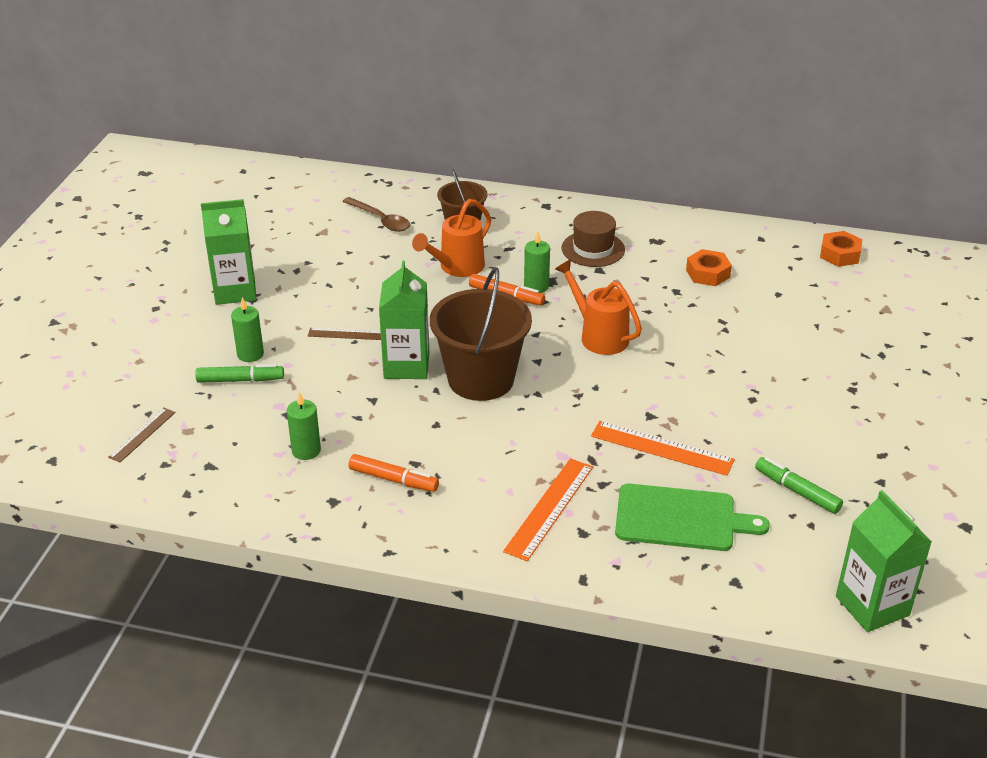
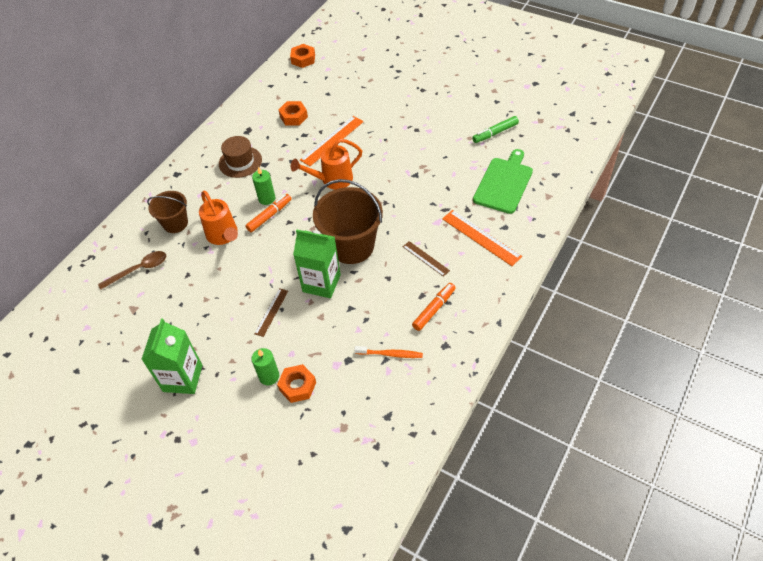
camera: 70 degrees left, 15 degrees up
brown ruler [108,408,175,462] -> brown ruler moved to [403,241,450,277]
green marker [195,364,284,383] -> orange nut [277,364,316,403]
green candle [287,392,321,460] -> orange toothbrush [354,346,423,358]
orange ruler [591,421,735,476] -> orange ruler moved to [300,116,364,166]
green carton [836,490,932,632] -> none

